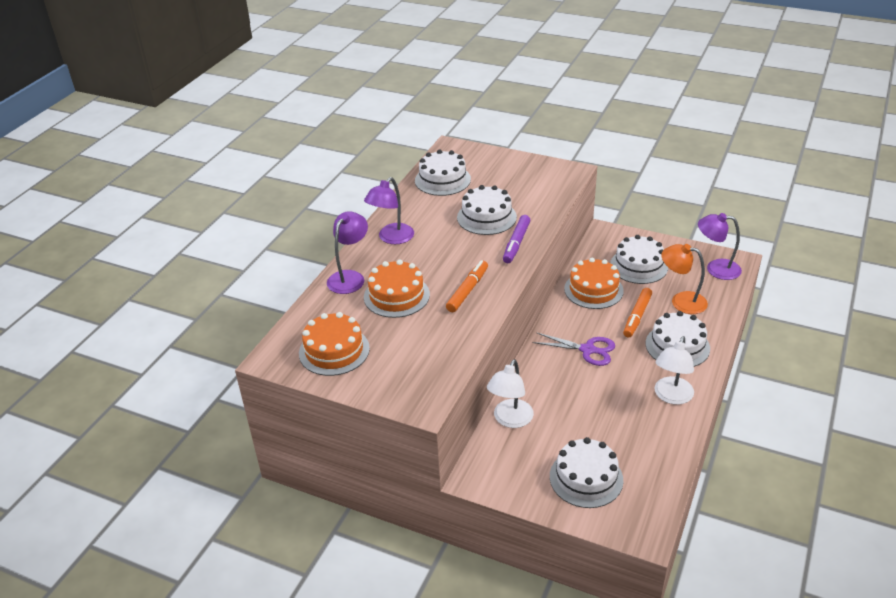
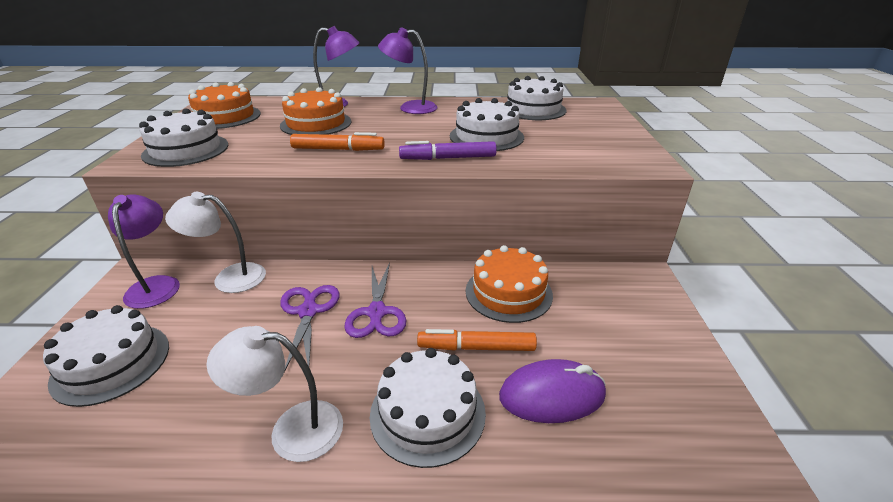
camera: 65 degrees right, 5 degrees down
white cake [610,235,668,284] -> white cake moved to [139,109,228,167]
orange lamp [661,244,708,314] -> purple mouse [499,359,606,423]
purple lamp [698,213,742,280] -> purple lamp moved to [108,194,180,309]
none -> purple scissors [280,285,339,372]

